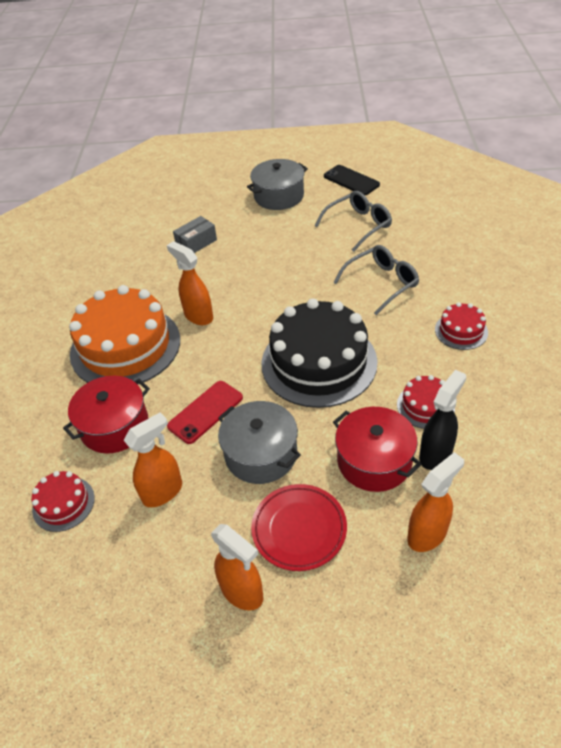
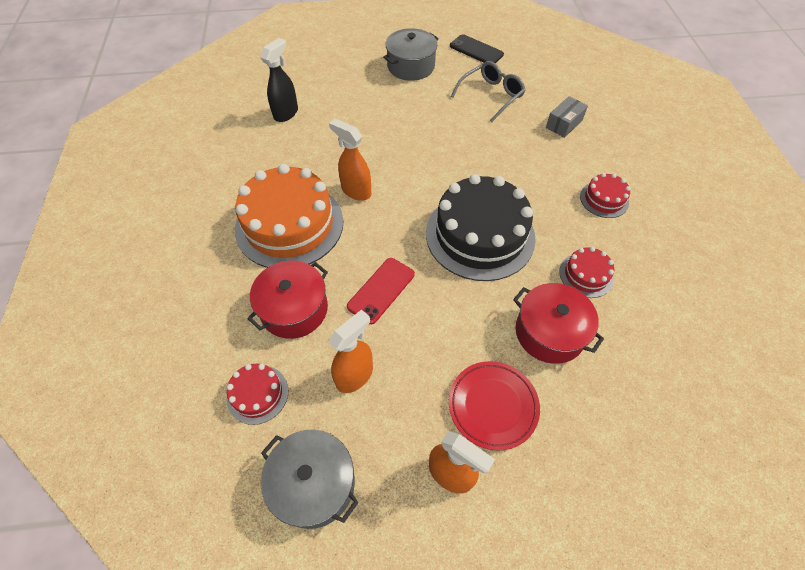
camera: 10 degrees left, 10 degrees up
grey box [173,216,217,253] -> grey box moved to [546,96,588,138]
grey pot [218,401,301,484] -> grey pot moved to [261,429,359,529]
grey glasses [333,245,419,315] -> none
orange spray bottle [407,452,464,552] -> none
black spray bottle [419,370,466,470] -> black spray bottle moved to [260,38,298,122]

